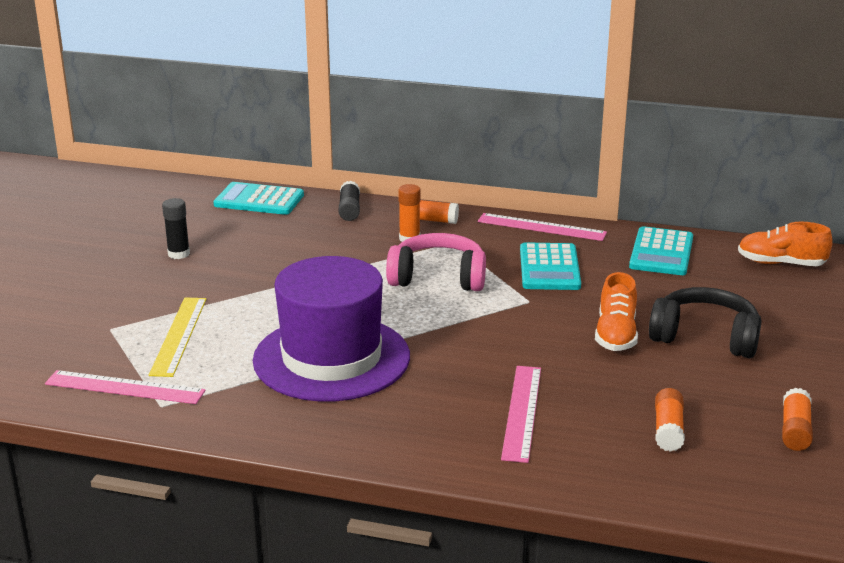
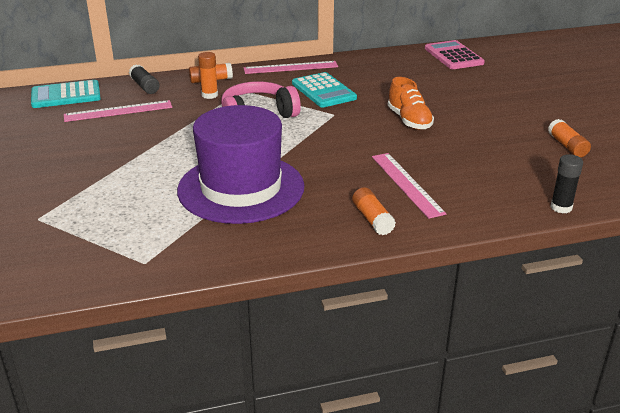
camera: 30 degrees left, 5 degrees up
pink ruler [45,370,206,404] -> pink ruler moved to [64,100,172,122]
yellow ruler [149,298,206,377] -> none
black glue stick [162,198,190,259] -> black glue stick moved to [550,154,583,213]
turquoise calculator [629,226,693,275] -> none
black headphones [649,287,761,358] -> none
orange glue stick [655,388,685,452] -> orange glue stick moved to [352,187,396,235]
orange shoe [738,222,833,266] -> pink calculator [425,40,485,69]

